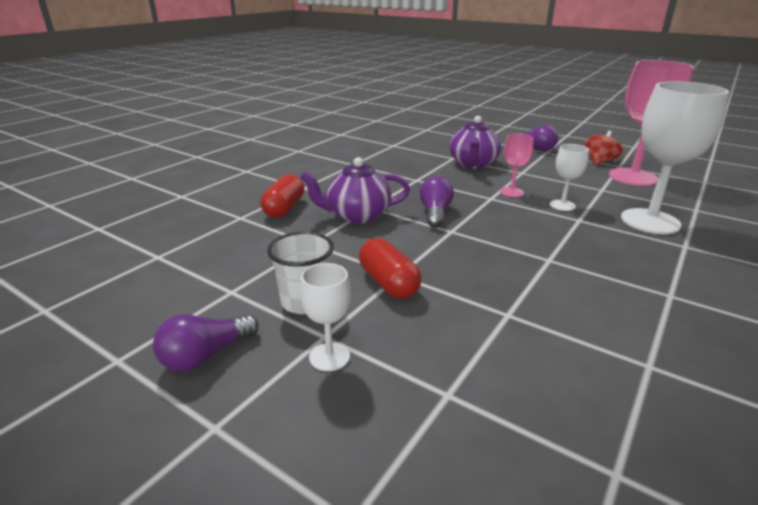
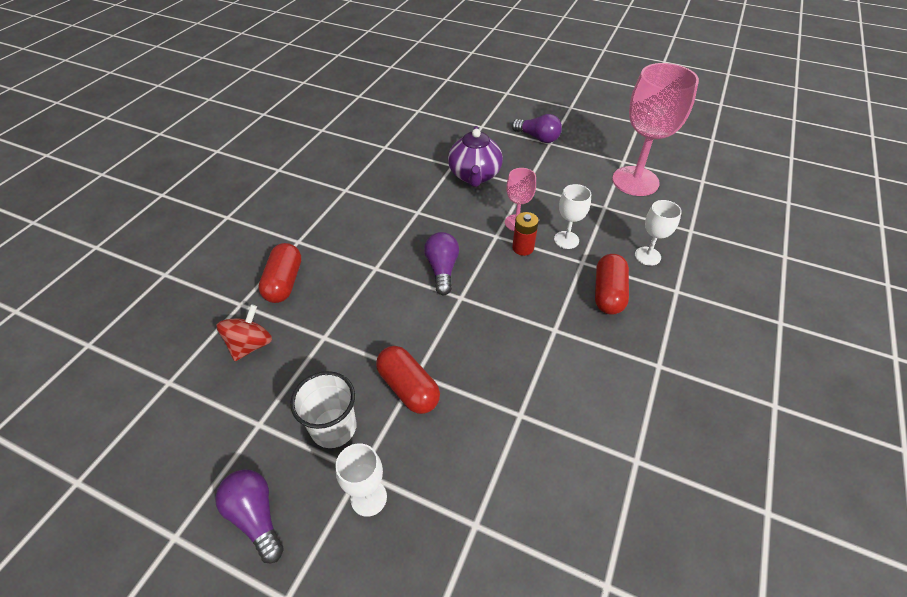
camera: 10 degrees left, 20 degrees up
purple light bulb [153,314,259,371] -> purple light bulb turned 105 degrees clockwise [215,469,284,563]
purple teapot [300,157,410,224] -> none
red spinning top [584,131,623,165] -> red spinning top moved to [217,304,272,361]
white goblet [621,81,729,234] -> white goblet [635,200,682,266], size x0.49
none -> red battery [512,212,539,256]
none -> red capsule [595,254,629,315]

